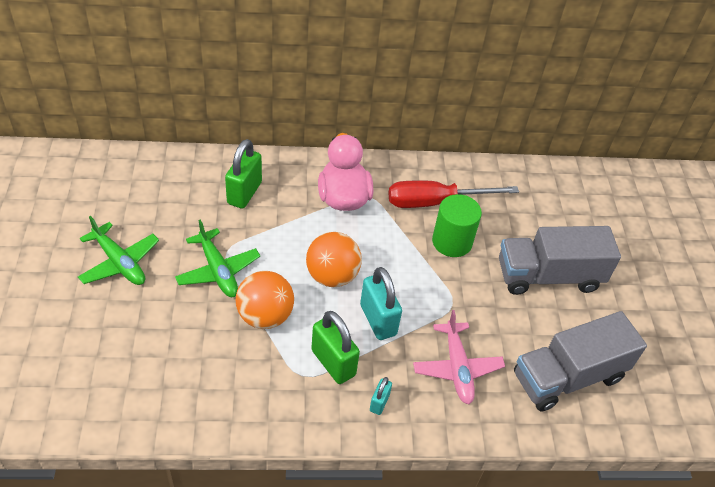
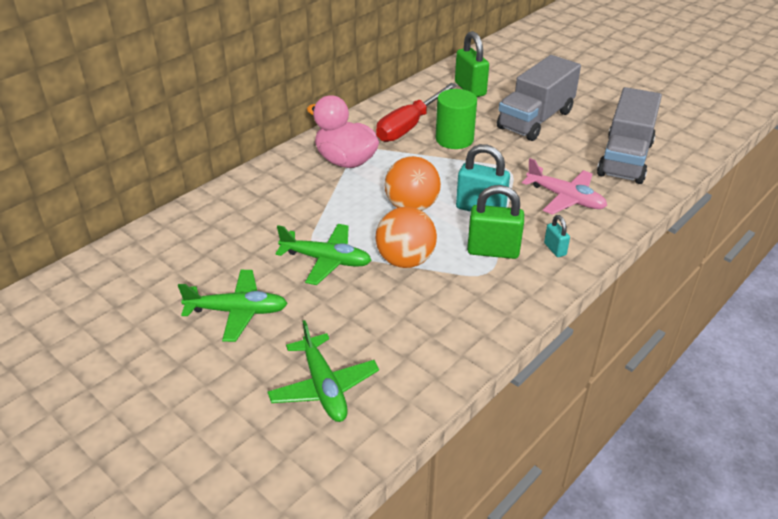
camera: 40 degrees left, 10 degrees down
green padlock [225,139,262,209] -> green padlock moved to [455,31,489,97]
none -> green plane [268,320,379,422]

